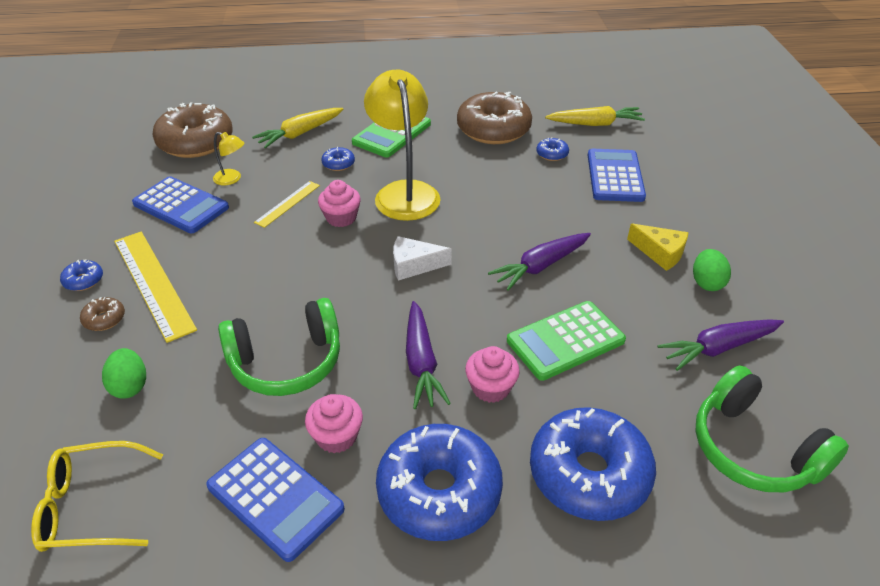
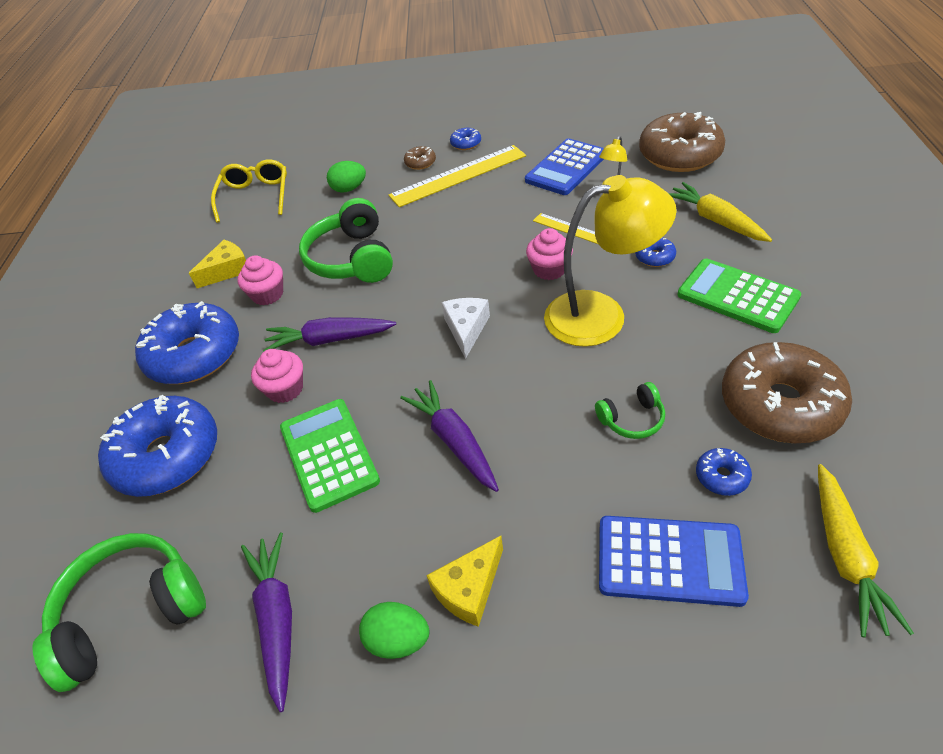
camera: 100 degrees right, 5 degrees up
blue calculator [206,438,345,562] -> yellow cheese [189,240,246,288]
none -> green headphones [595,382,665,439]

